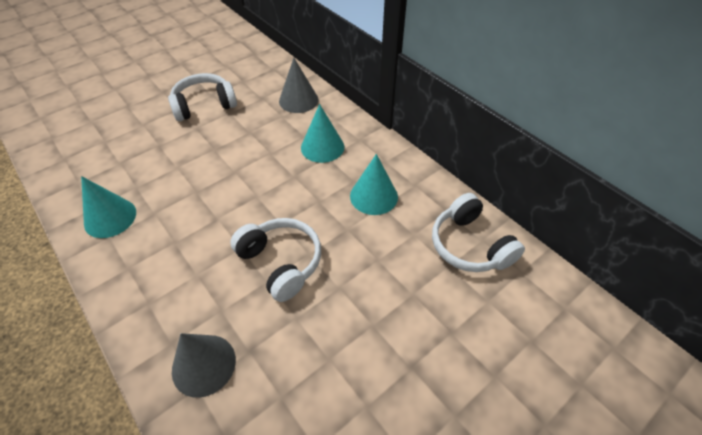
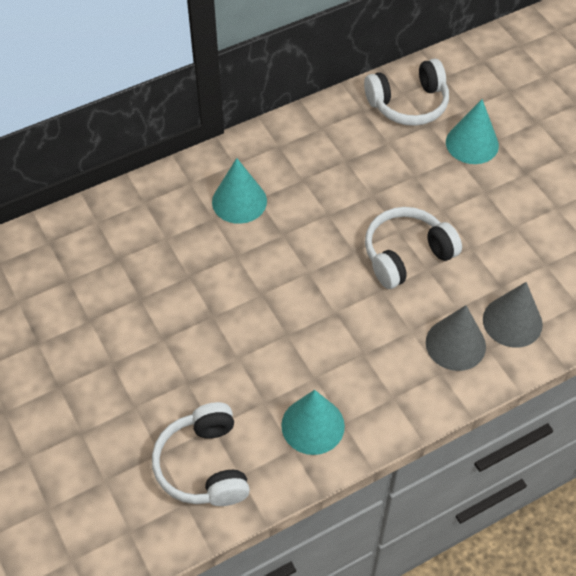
camera: 80 degrees left, 5 degrees up
white headphones [168,73,237,121] -> white headphones moved to [152,402,250,506]
grey cone [279,58,318,113] -> grey cone moved to [426,305,486,371]
turquoise cone [350,154,398,215] -> turquoise cone moved to [446,99,499,164]

